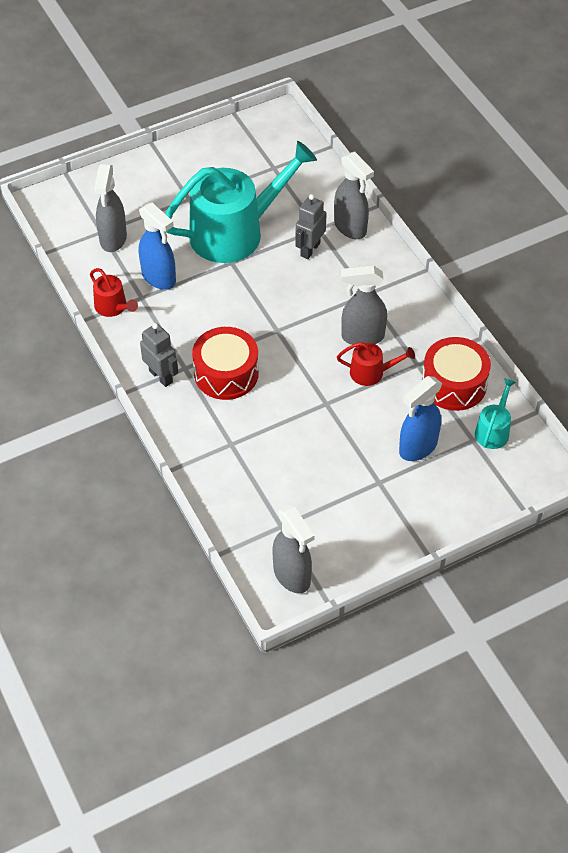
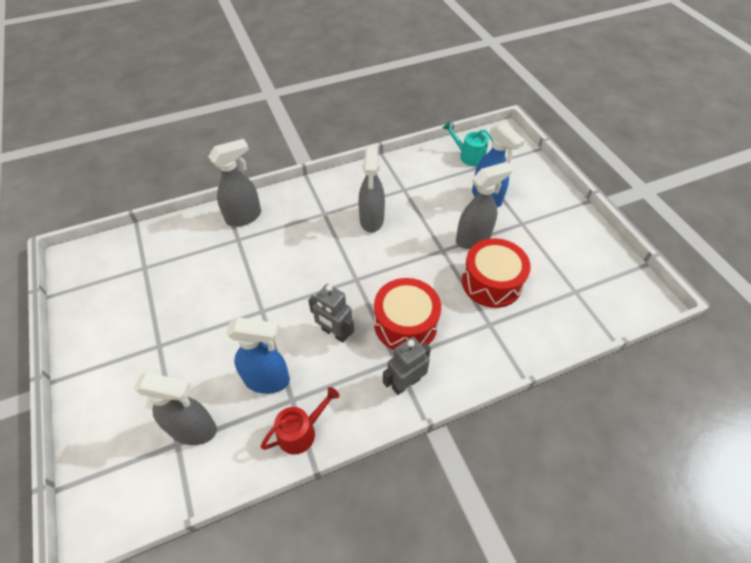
camera: 85 degrees left, 0 degrees up
blue spray bottle [139,203,176,290] -> blue spray bottle turned 45 degrees clockwise [226,317,290,394]
turquoise watering can [165,141,317,263] -> none
grey spray bottle [273,505,315,593] -> grey spray bottle moved to [456,162,513,249]
grey robot [295,194,327,259] -> grey robot moved to [308,284,354,343]
red watering can [337,342,415,386] -> none
red drum [422,337,491,411] -> red drum moved to [462,238,531,308]

